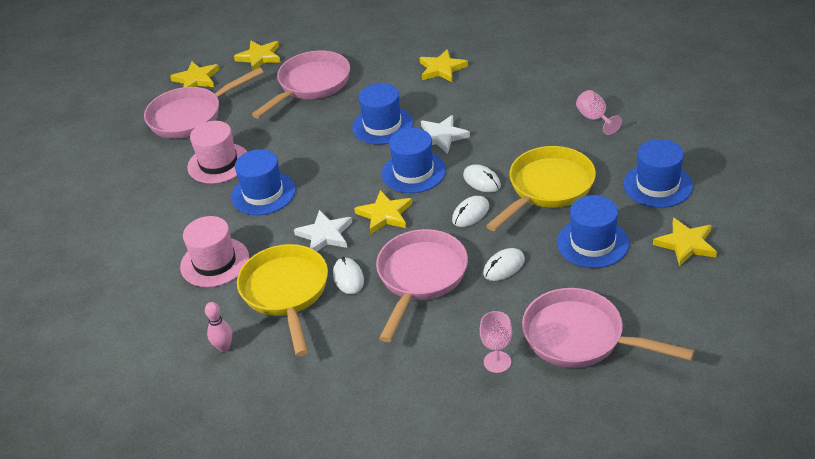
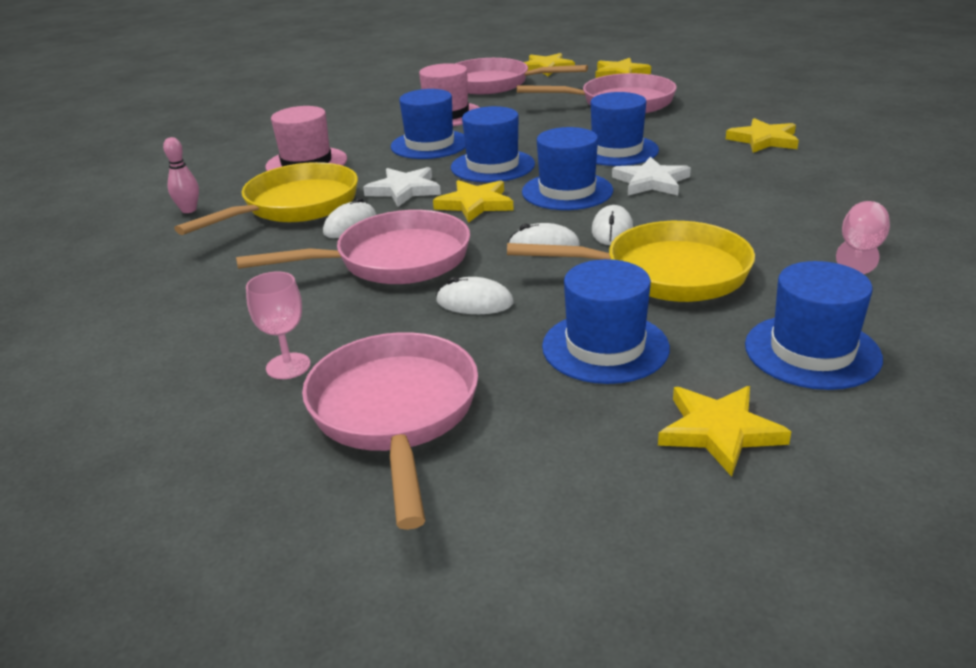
camera: 50 degrees right, 10 degrees down
none -> blue hat [451,106,535,182]

